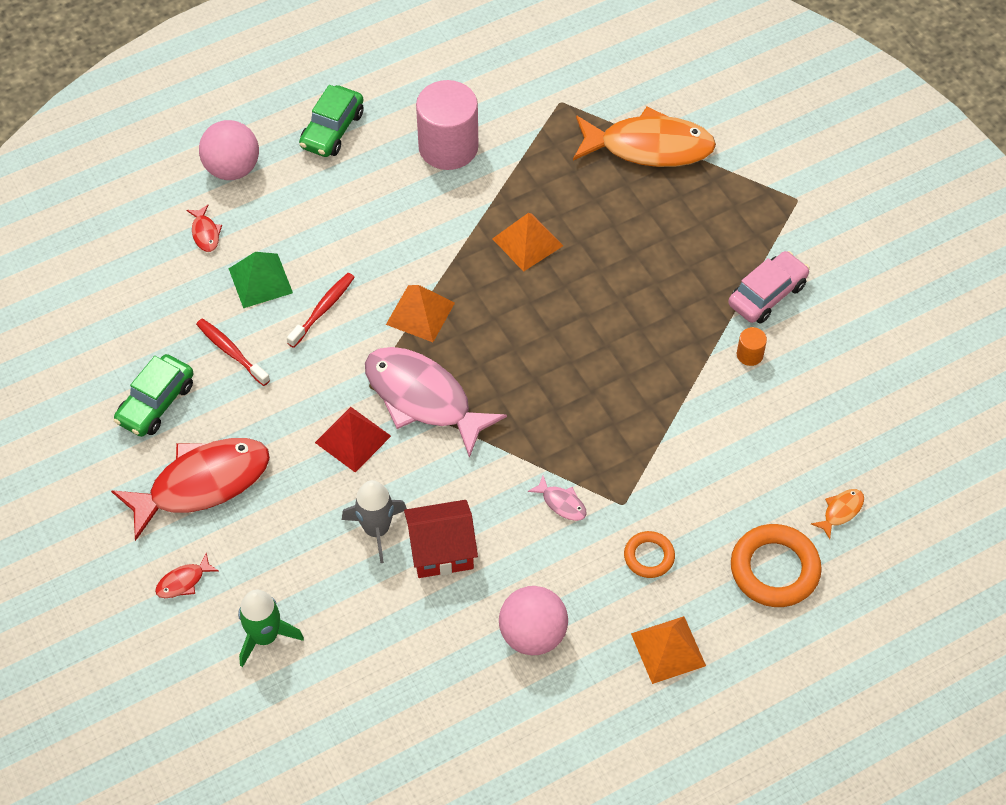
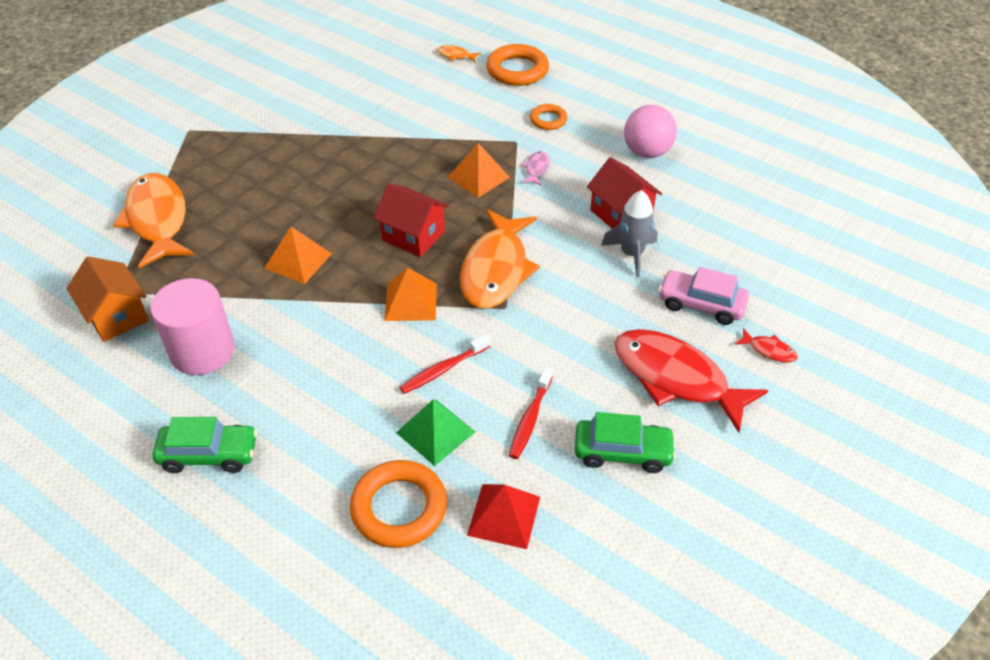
camera: 115 degrees left, 10 degrees down
red fish [186,205,222,252] -> orange ring [350,460,447,548]
pink ball [199,120,259,180] -> none
green rocket [238,590,304,667] -> none
red toothbrush [287,273,355,348] -> red toothbrush turned 45 degrees counterclockwise [399,334,490,394]
red pyramid [315,407,391,473] -> red pyramid moved to [467,484,540,549]
pink fish [365,347,507,458] -> orange fish [460,209,540,309]
orange pyramid [631,616,706,684] -> orange pyramid moved to [448,143,510,198]
pink car [728,251,810,324] -> pink car moved to [658,267,749,325]
orange cylinder [737,327,767,366] -> none
none -> orange house [66,256,149,342]
none -> red house [373,183,449,257]

